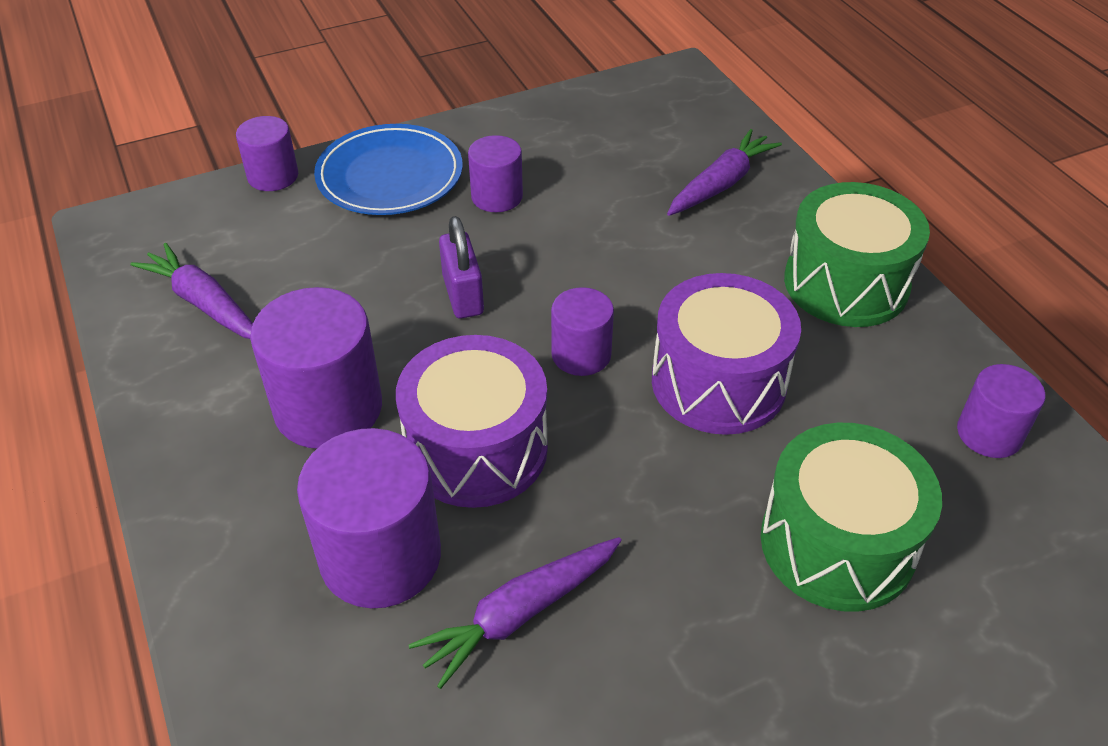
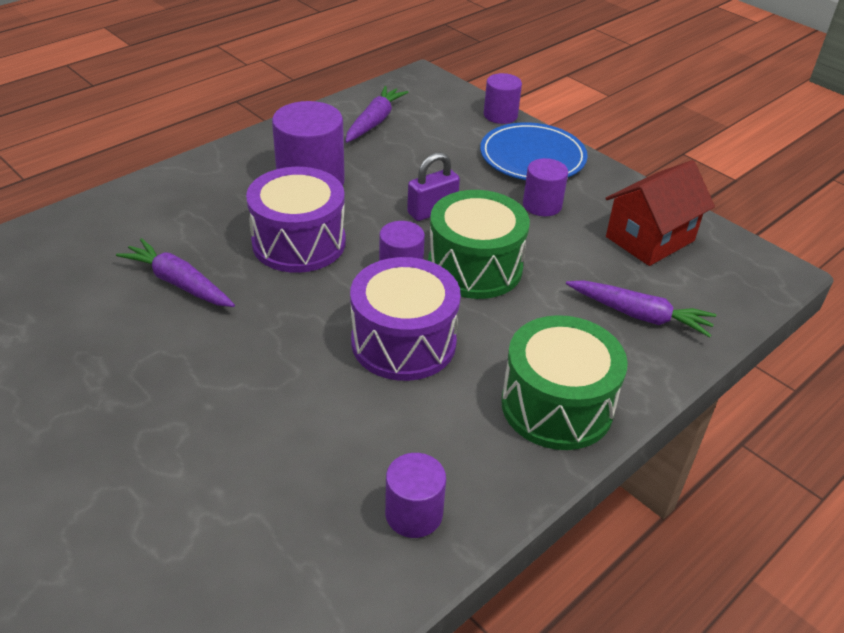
camera: 70 degrees right, 5 degrees down
purple cylinder [297,428,441,608] -> none
green drum [761,423,942,612] -> green drum moved to [428,190,530,299]
none -> red house [605,160,715,266]

